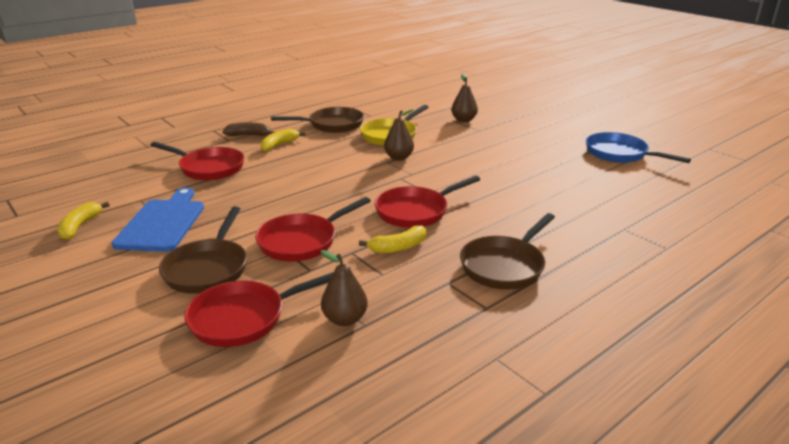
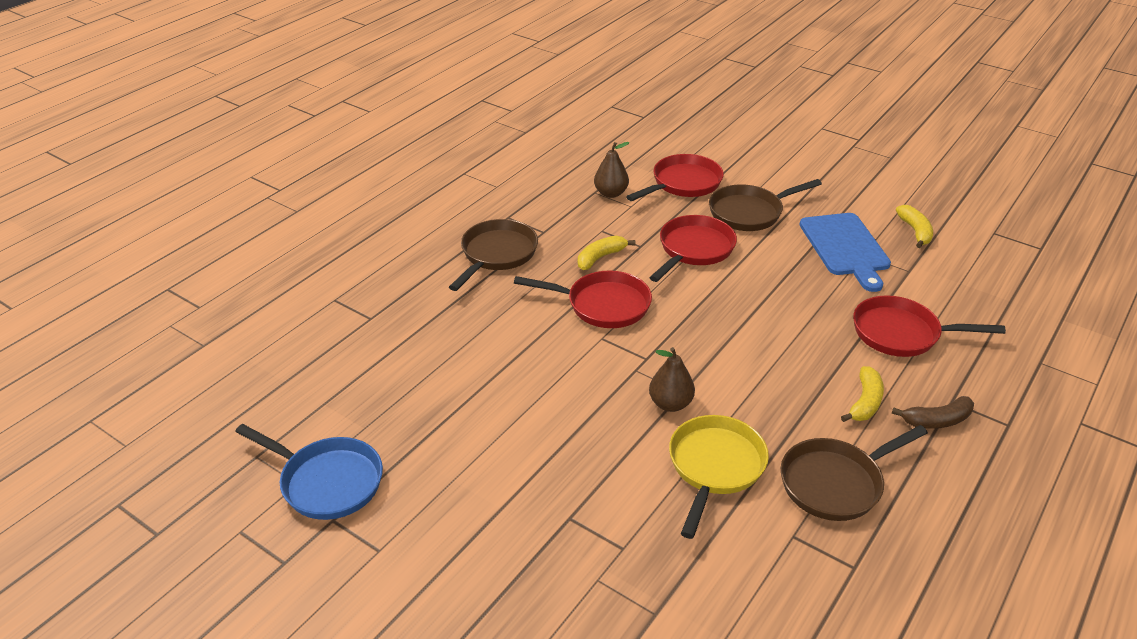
camera: 165 degrees right, 10 degrees up
brown pan [159,207,247,294] -> brown pan turned 105 degrees counterclockwise [709,179,822,231]
red pan [375,176,480,228] -> red pan turned 60 degrees clockwise [514,271,652,328]
brown pear [451,74,478,122] -> none

